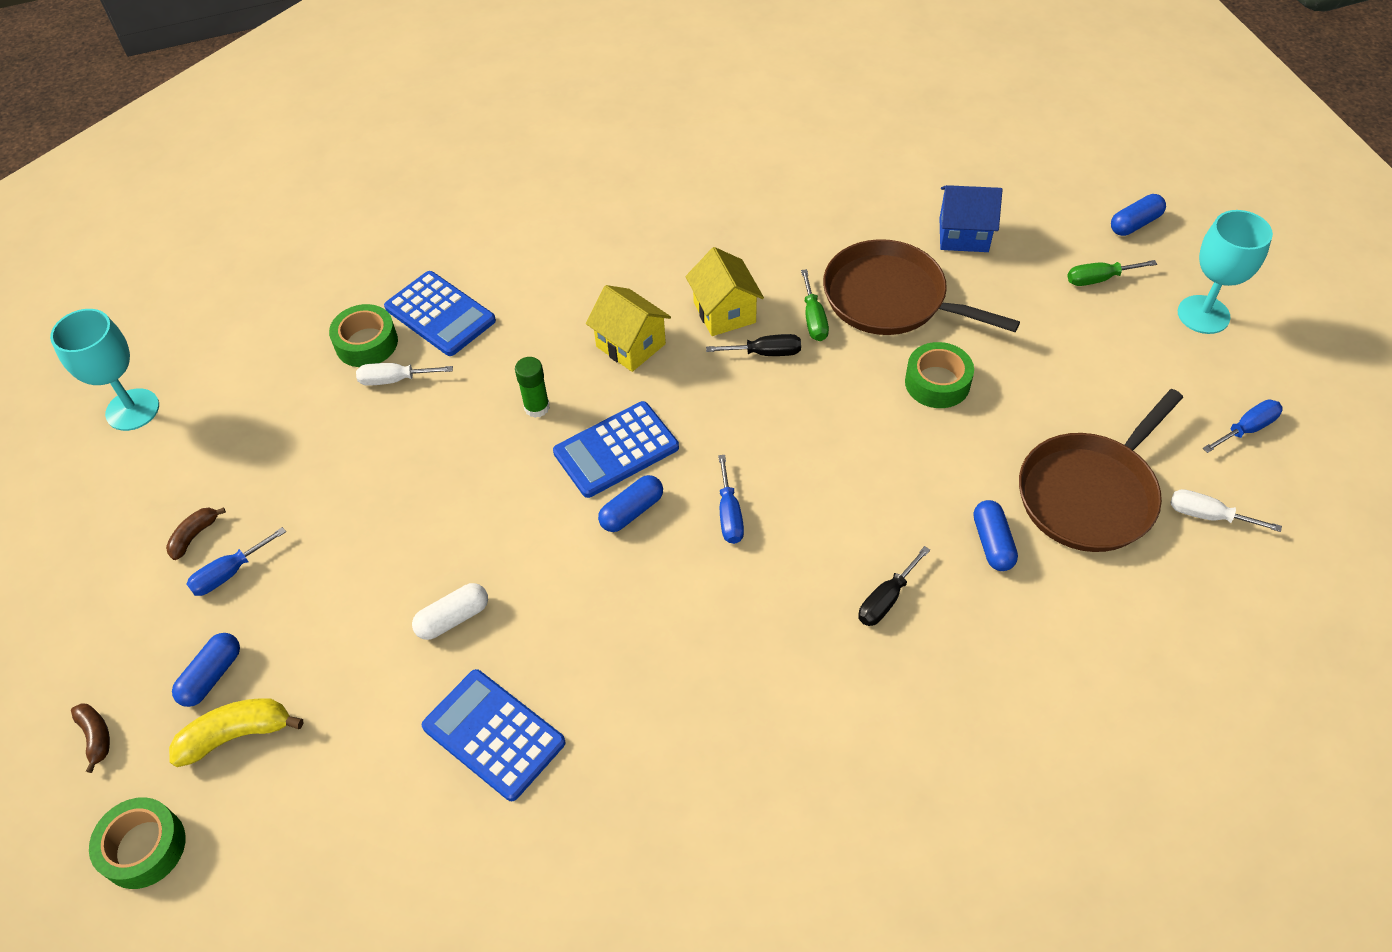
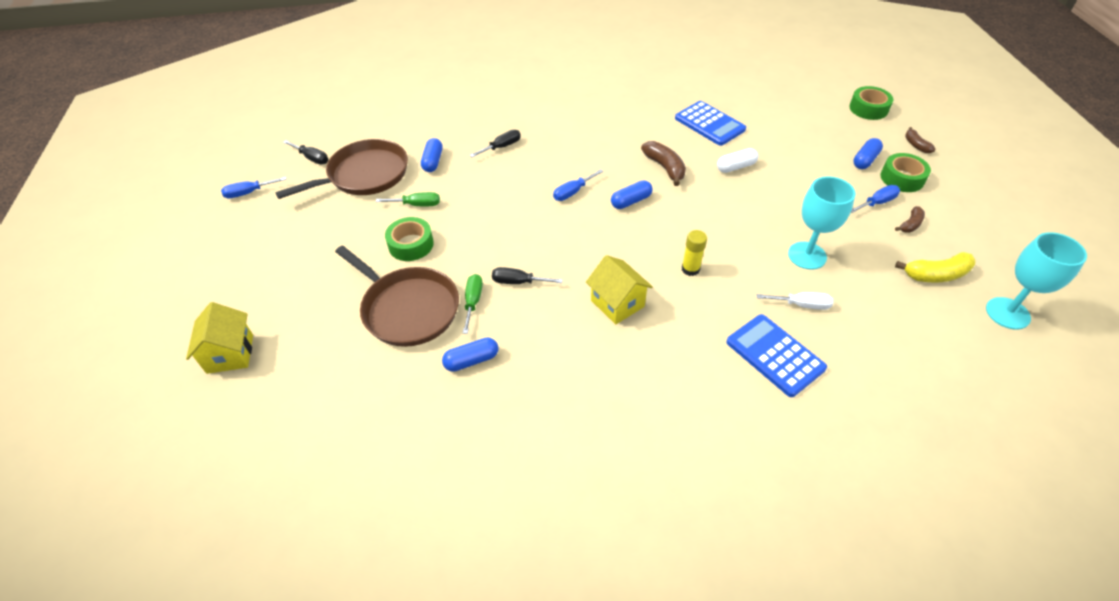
camera: 170 degrees left, 5 degrees down
yellow banana [169,698,303,767] -> yellow banana moved to [895,252,976,283]
green tape [329,304,398,367] -> green tape moved to [881,153,931,192]
green glue stick [515,357,550,418] -> yellow glue stick [682,230,707,276]
blue calculator [553,401,679,498] -> none
yellow house [686,247,764,336] -> yellow house moved to [186,302,253,374]
blue screwdriver [718,455,744,544] -> blue screwdriver turned 135 degrees counterclockwise [553,169,604,201]
blue house [940,185,1002,252] -> none
green screwdriver [1067,260,1157,286] -> green screwdriver moved to [376,192,440,206]
blue capsule [1111,194,1166,236] -> blue capsule moved to [442,337,499,372]
white screwdriver [1171,489,1282,532] -> black screwdriver [283,140,328,164]
turquoise goblet [1178,210,1273,334] -> turquoise goblet moved to [788,176,855,270]
none -> brown banana [641,141,686,186]

